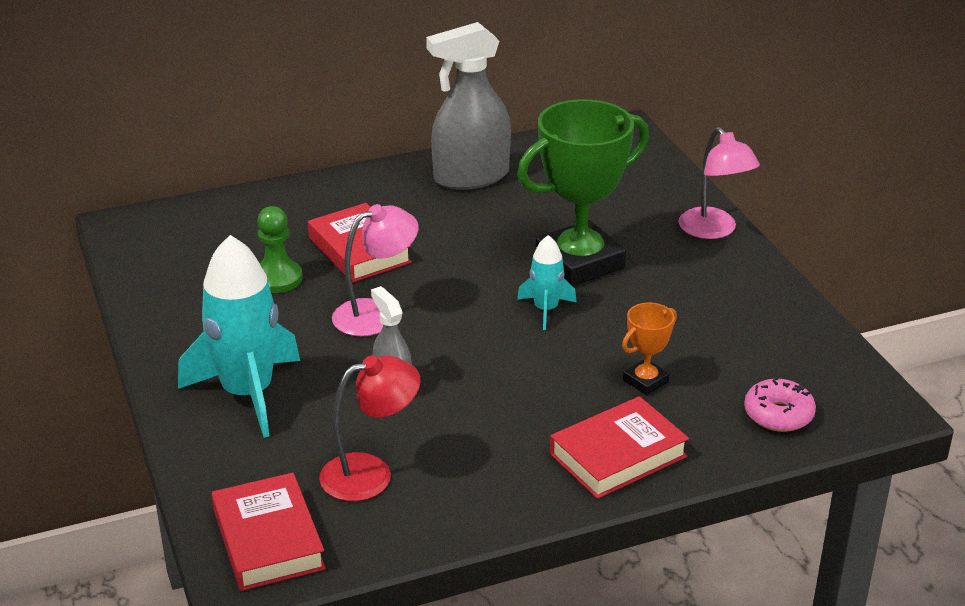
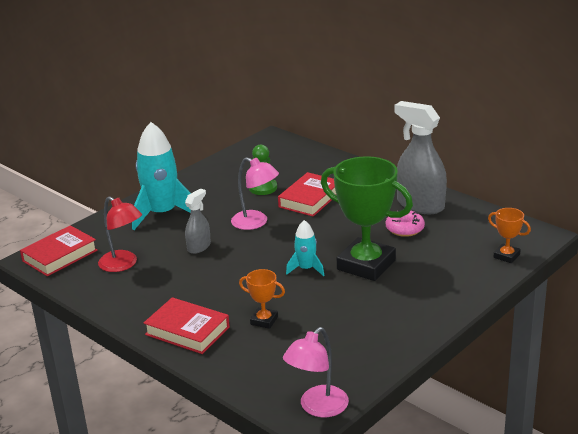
camera: 65 degrees right, 5 degrees down
pink lamp [678,127,760,239] -> pink lamp moved to [283,327,349,418]
pink donut [744,377,816,432] -> pink donut moved to [386,210,425,237]
none -> orange trophy [488,208,531,263]

